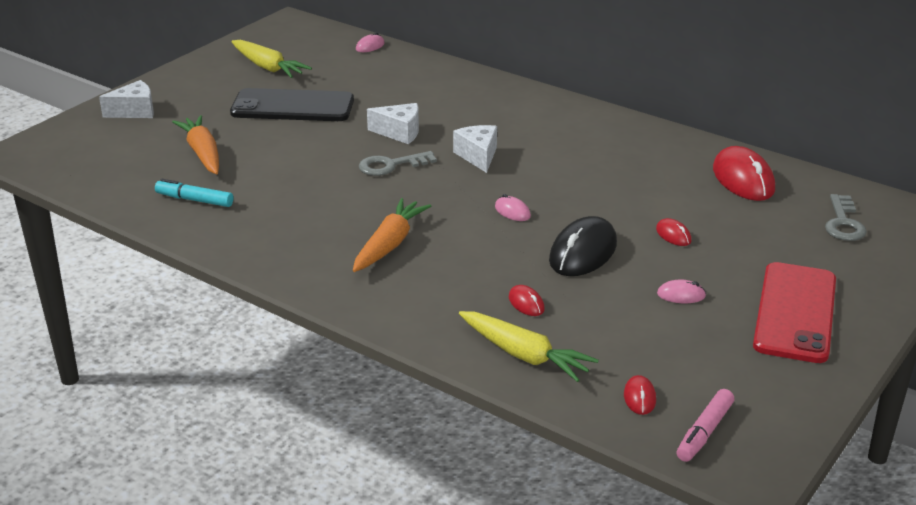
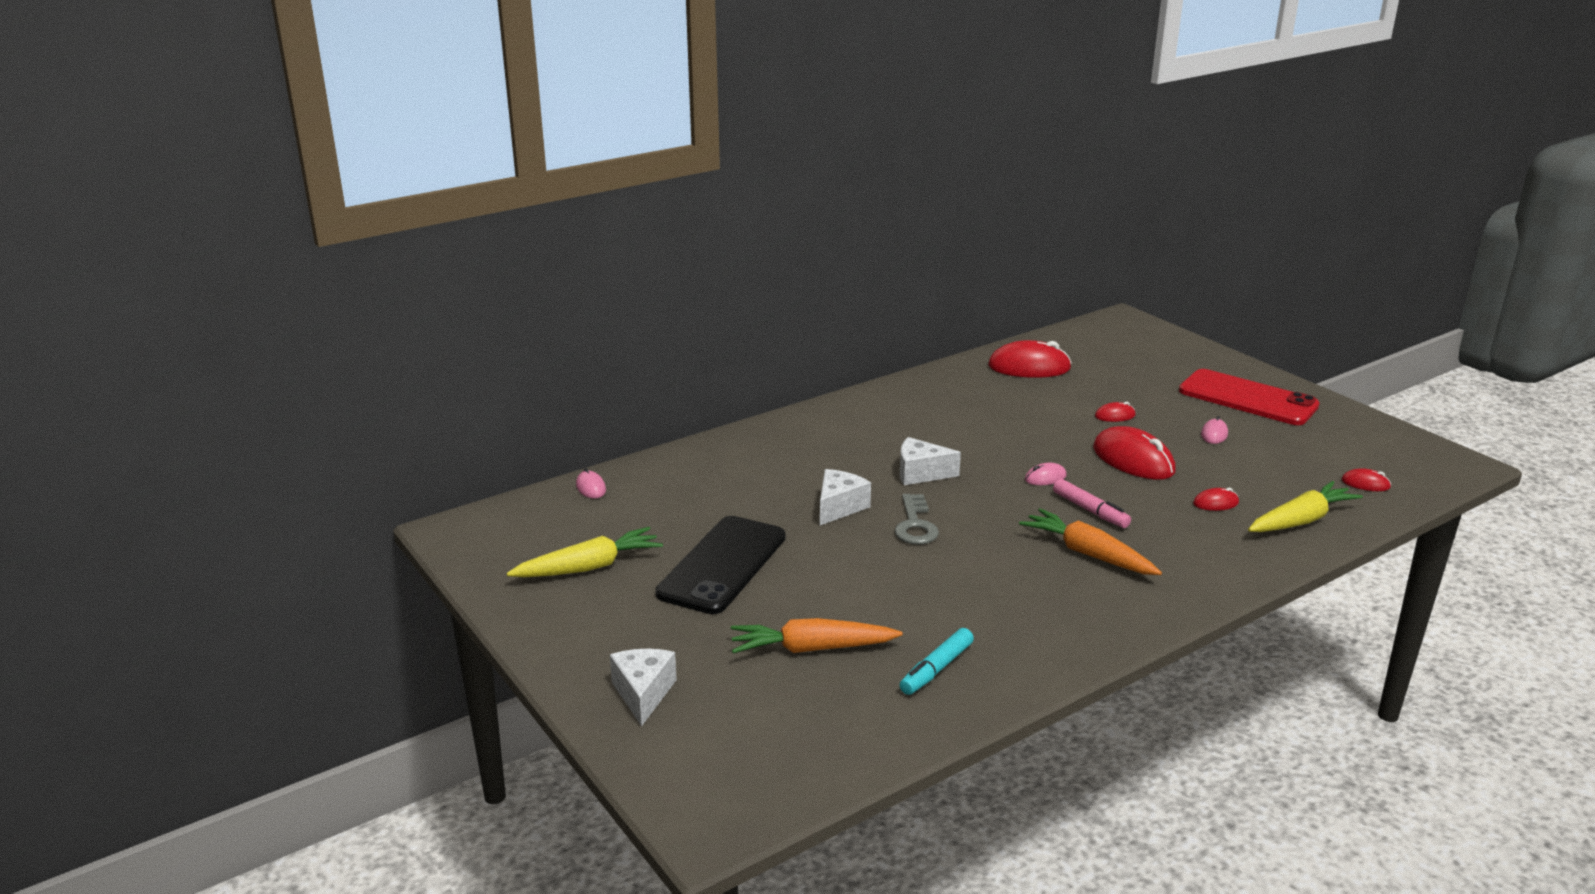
camera: 70 degrees left, 5 degrees down
black mouse [549,216,617,276] -> red mouse [1093,426,1176,480]
pink marker [676,389,734,462] -> pink marker moved to [1053,479,1131,528]
grey key [825,194,867,241] -> none

